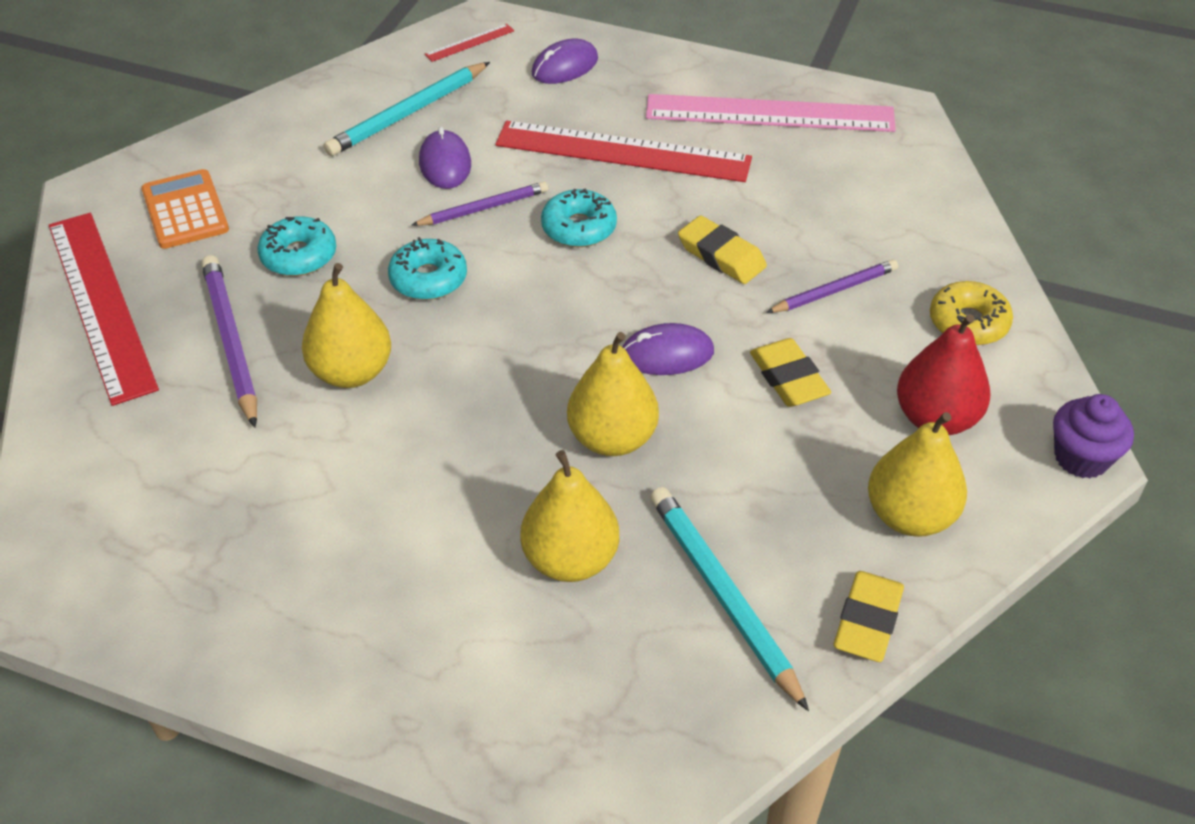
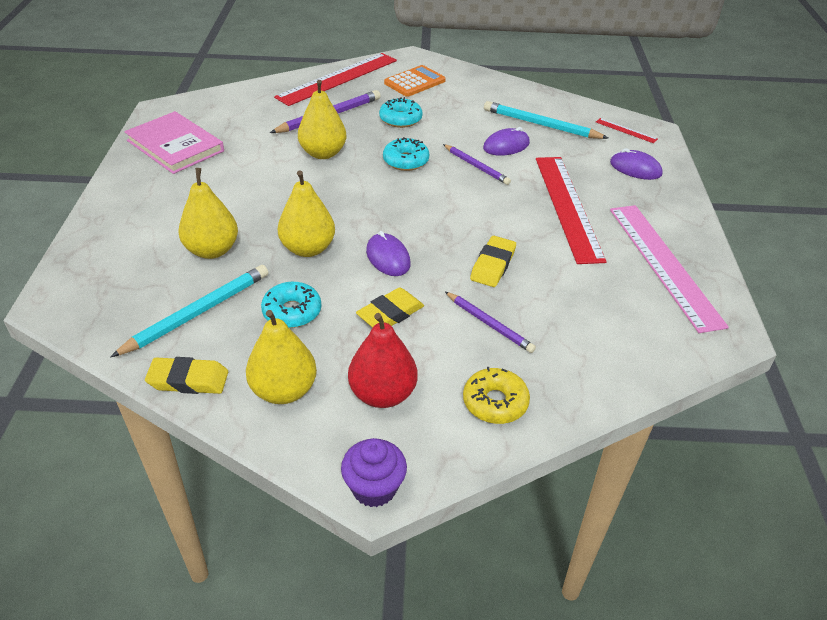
camera: 70 degrees right, 5 degrees down
turquoise donut [541,189,617,247] -> turquoise donut moved to [261,282,321,328]
none -> pink book [124,111,224,174]

